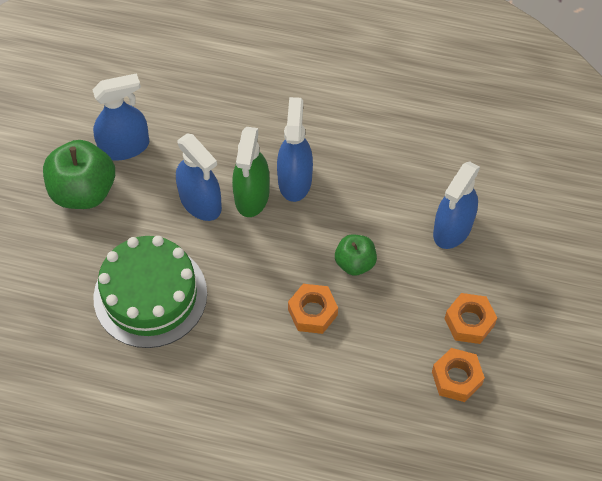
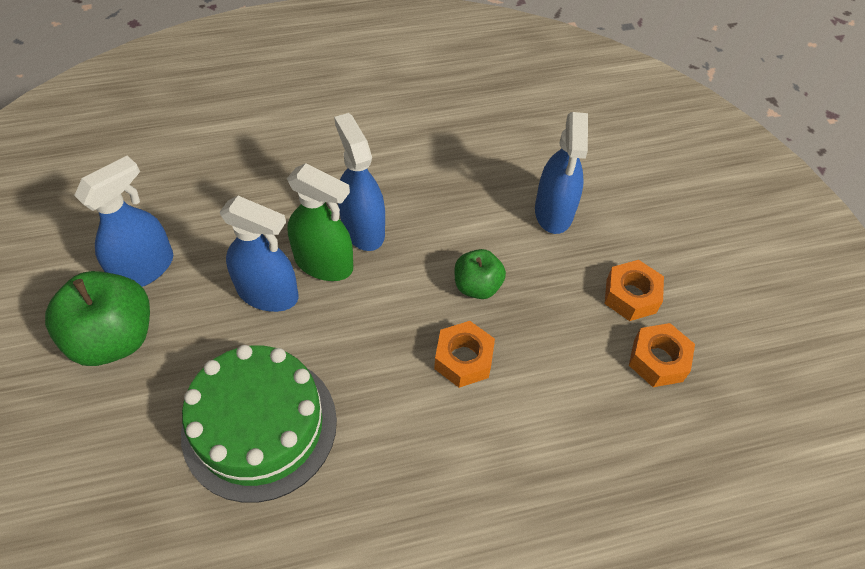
camera: 30 degrees left, 5 degrees down
green spray bottle [232,127,270,217] -> green spray bottle turned 45 degrees counterclockwise [287,163,353,281]

